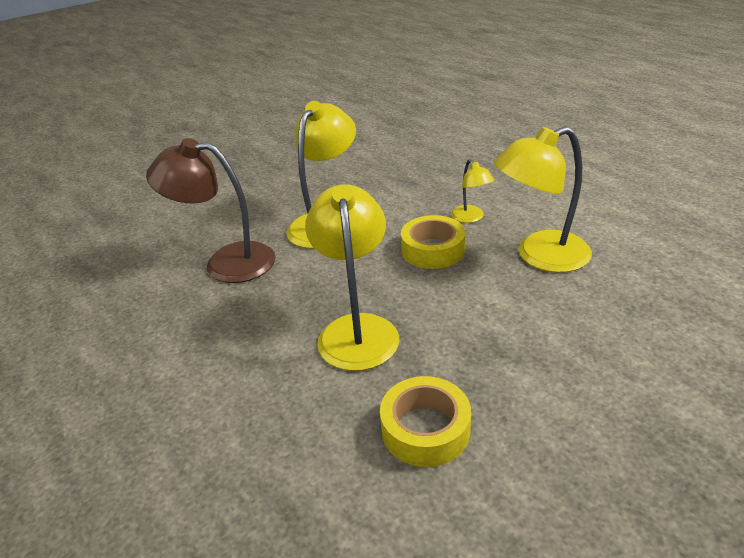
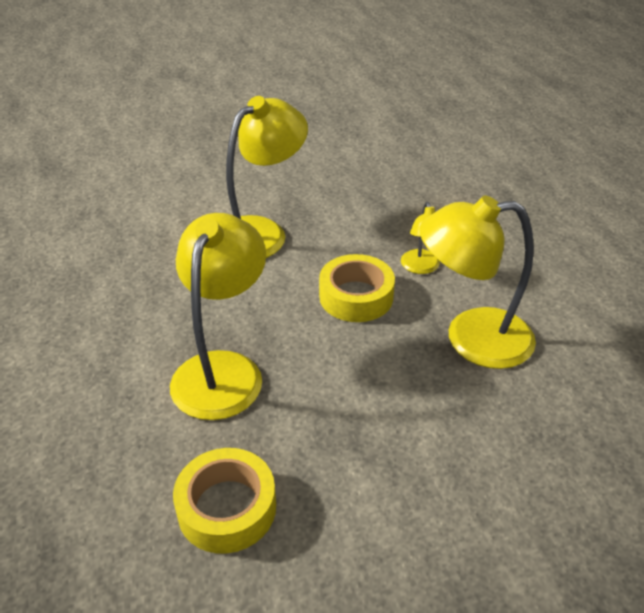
camera: 15 degrees right, 5 degrees up
brown lamp [146,138,276,283] -> none

